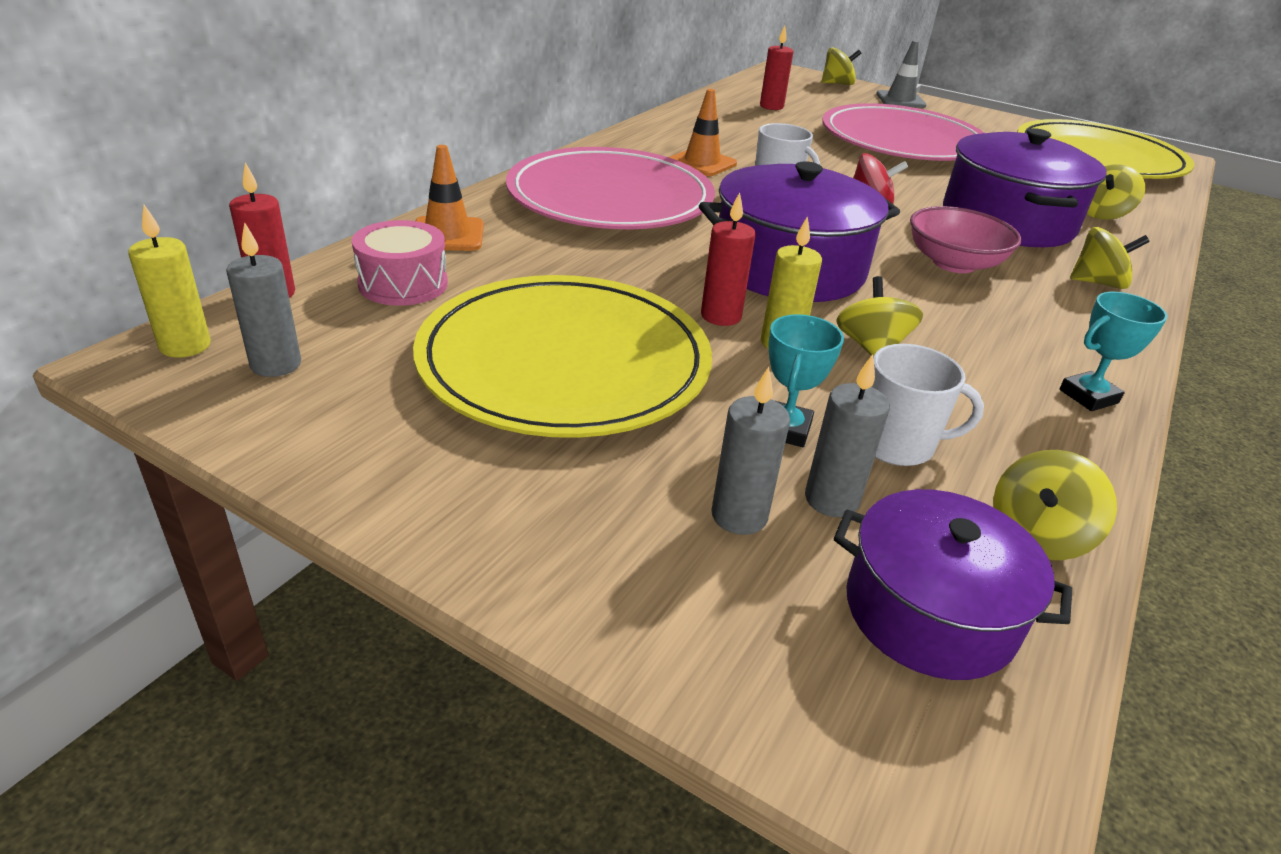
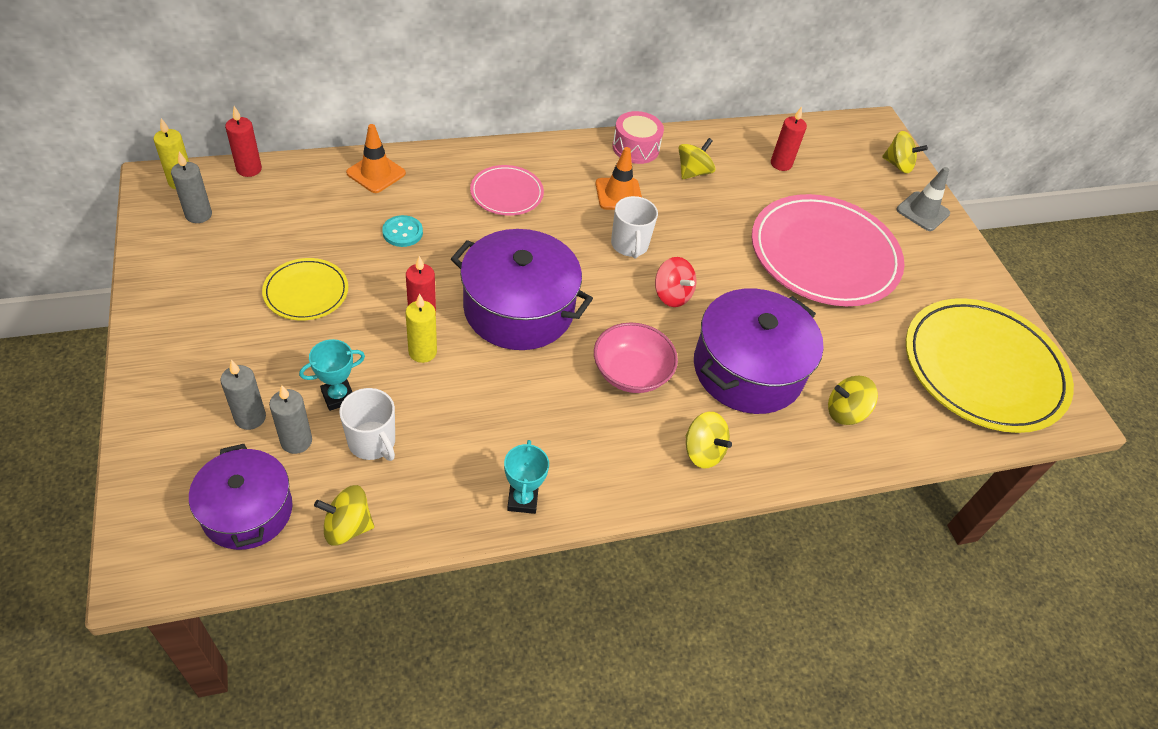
camera: 40 degrees right, 15 degrees up
pink drum [352,220,448,306] -> pink drum moved to [613,111,664,164]
yellow plate [413,275,712,438] -> yellow plate [262,258,348,320], size x0.48
pink plate [506,147,715,229] -> pink plate [470,165,544,216], size x0.48
yellow spinning top [836,276,923,357] -> yellow spinning top moved to [679,138,716,179]
turquoise trophy [1059,292,1167,411] -> turquoise trophy turned 75 degrees clockwise [504,440,549,514]
none -> turquoise button [382,215,423,247]

